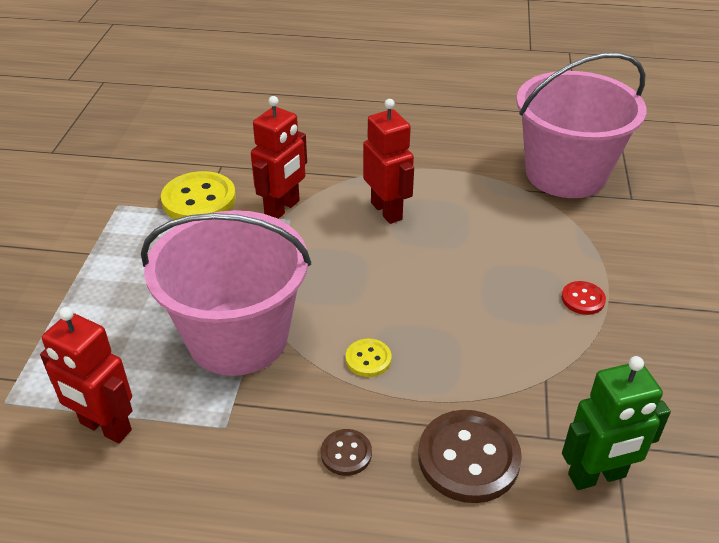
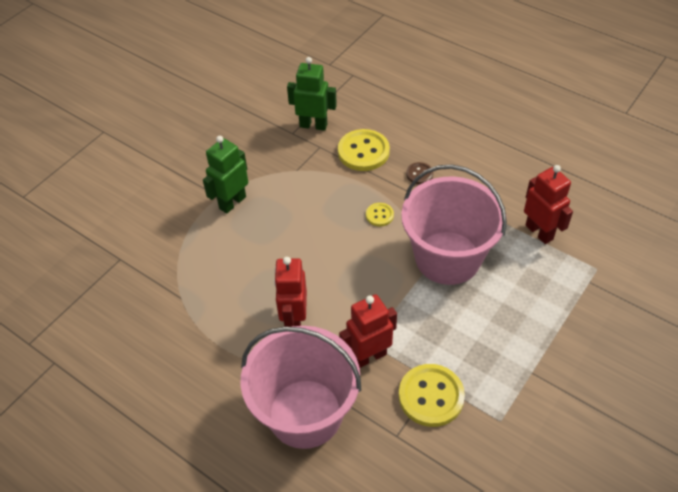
camera: 150 degrees left, 10 degrees up
brown button [418,410,522,503] -> yellow button [338,129,390,171]
pink bucket [516,53,647,198] -> pink bucket moved to [241,326,361,449]
red button [562,281,606,315] -> green robot [203,136,248,214]

